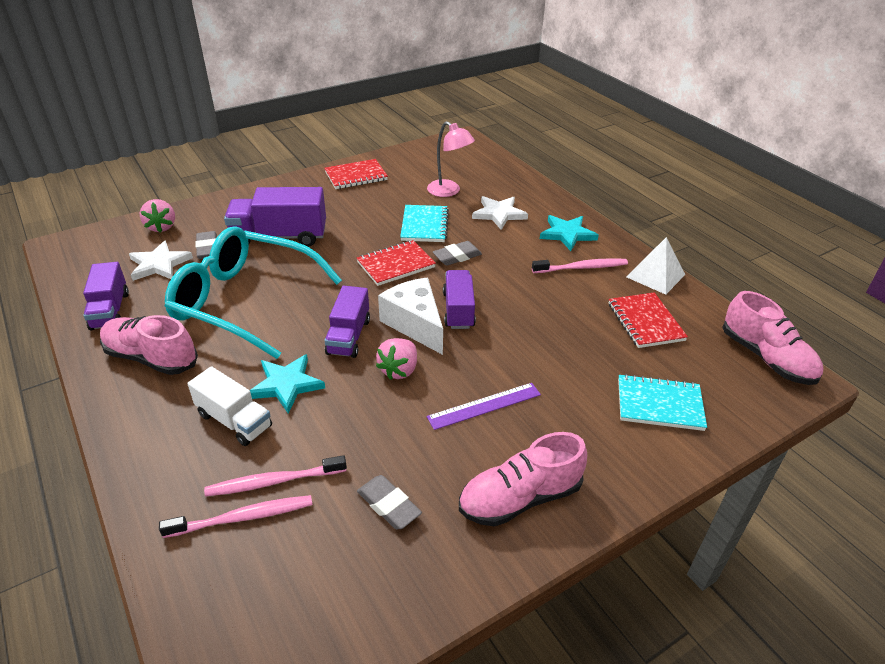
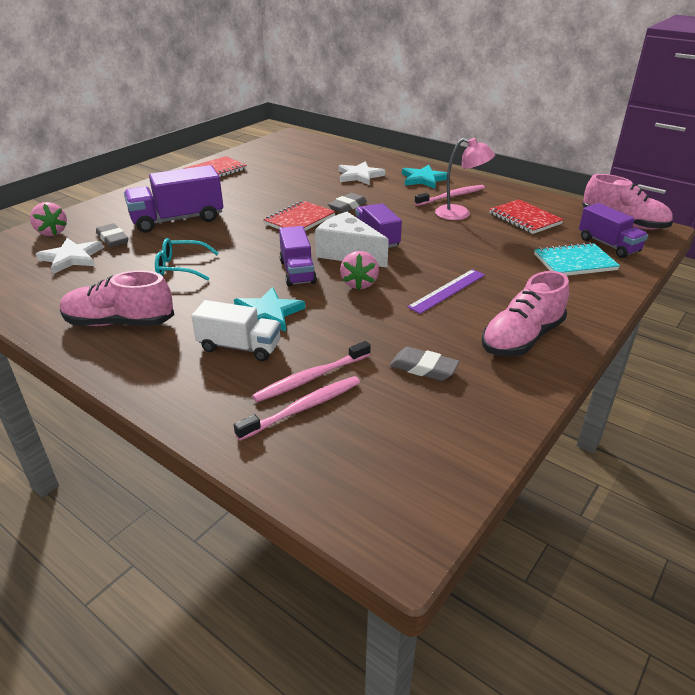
camera: 20 degrees left, 5 degrees down
purple truck [83,262,129,330] -> purple truck moved to [579,203,648,258]
turquoise glasses [165,226,342,359] -> turquoise glasses [155,238,219,281], size x0.44
turquoise notebook [400,205,449,242] -> none
pink lamp [427,121,475,197] -> pink lamp moved to [435,138,495,220]
white pyramid [626,237,685,295] -> none

